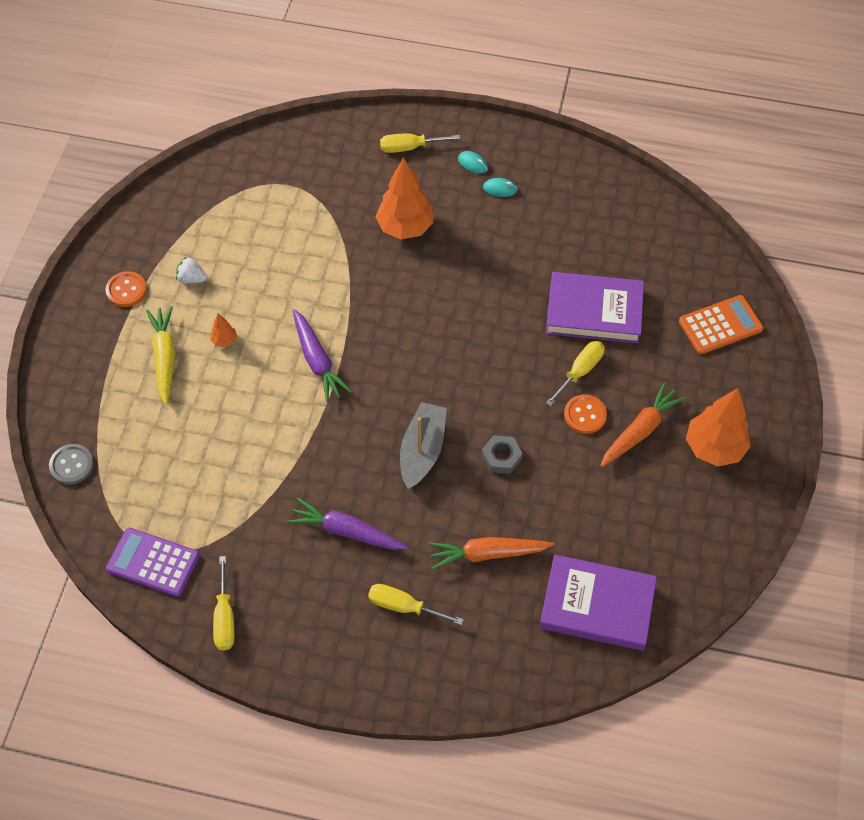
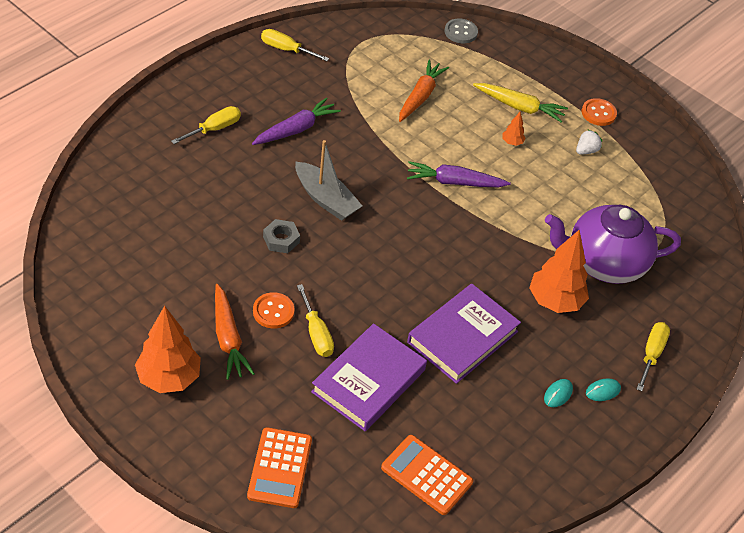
camera: 115 degrees right, 10 degrees down
purple calculator [106,528,200,597] -> none
orange carrot [428,537,554,570] -> orange carrot moved to [399,60,449,122]
purple book [539,554,657,651] -> purple book moved to [407,284,521,384]
none -> orange calculator [381,435,473,515]
none -> purple teapot [545,205,681,284]

